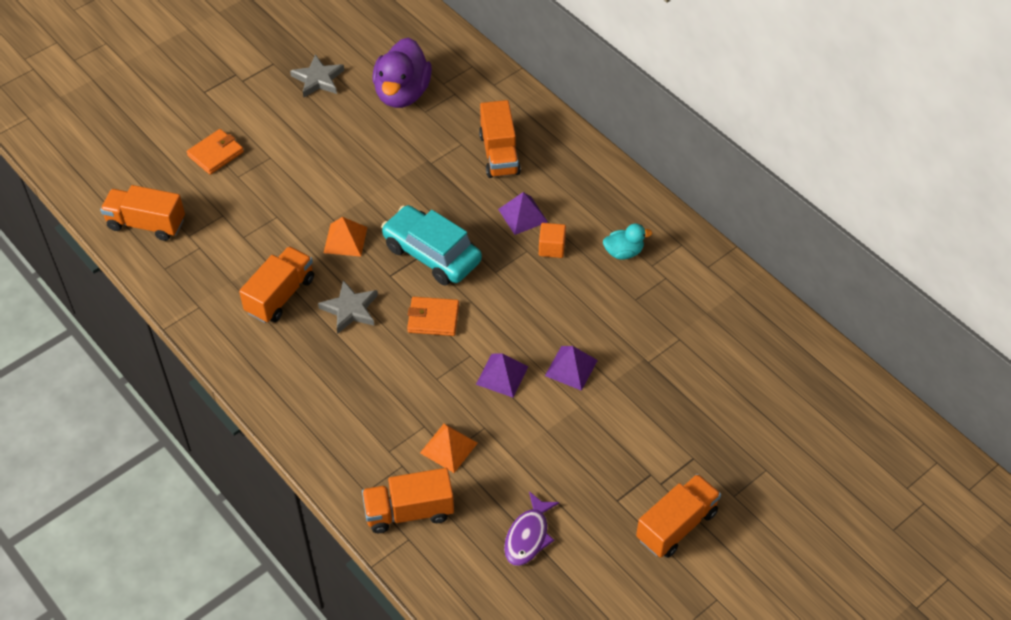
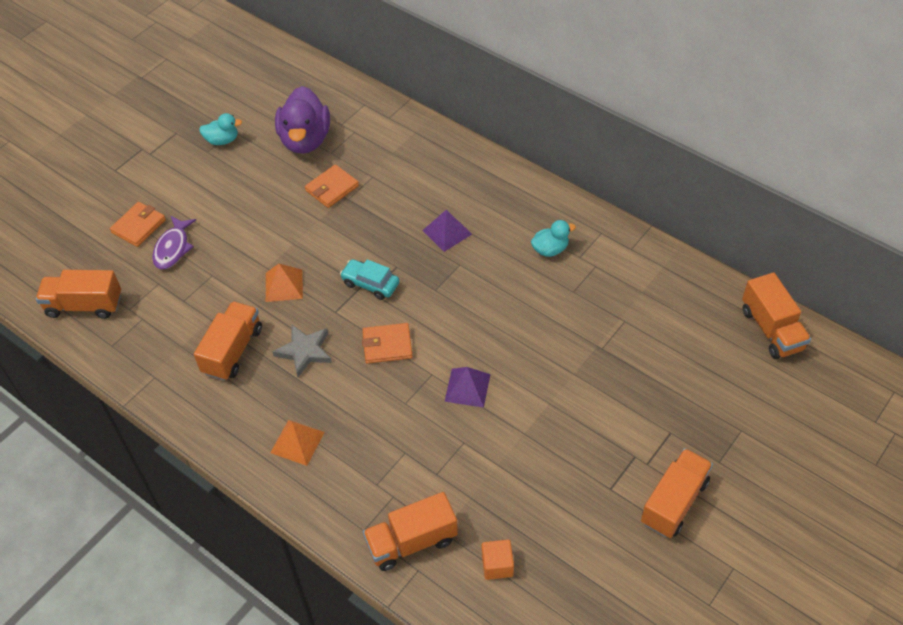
camera: 10 degrees left, 0 degrees up
grey star [290,54,344,97] -> turquoise duck [199,113,242,145]
turquoise car [381,205,482,286] -> turquoise car [340,259,399,300], size x0.58
orange pyramid [420,424,478,473] -> orange pyramid moved to [270,420,325,466]
orange truck [479,100,521,178] -> orange truck moved to [742,272,811,359]
purple fish [504,491,560,566] -> purple fish moved to [152,216,196,269]
orange cube [539,223,566,258] -> orange cube moved to [482,540,514,580]
purple pyramid [545,346,598,391] -> none
none -> orange wallet [305,164,359,208]

